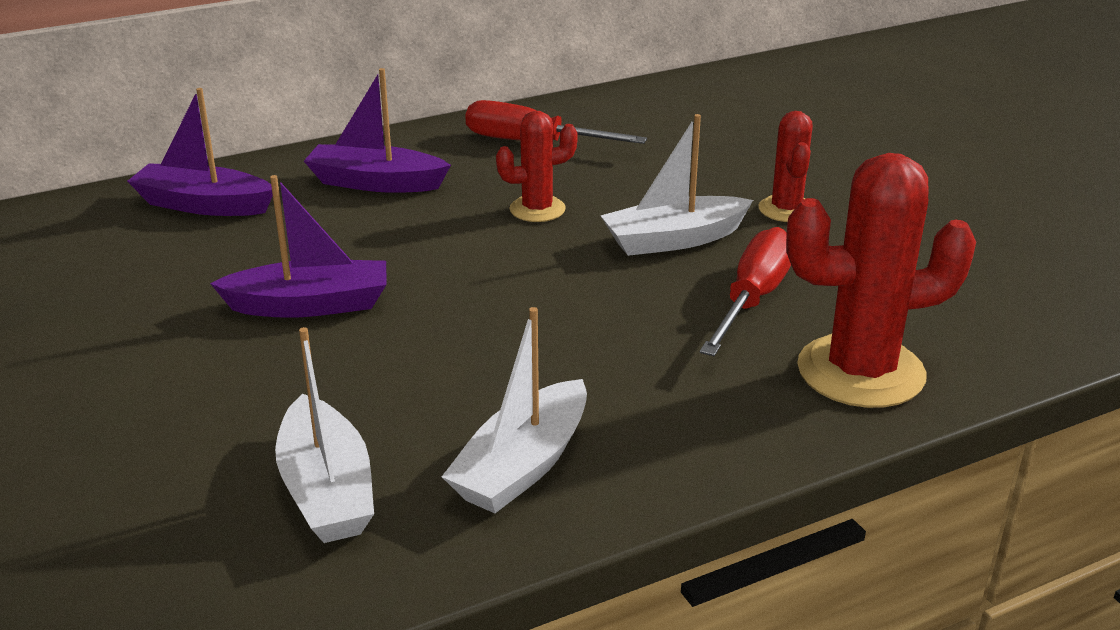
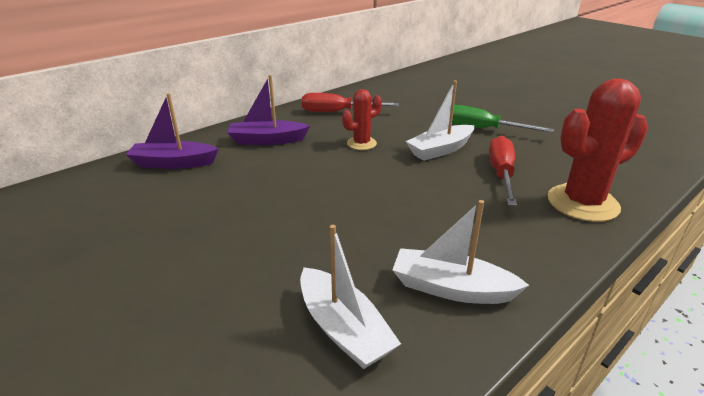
camera: 15 degrees left, 0 degrees up
purple boat [210,175,386,318] -> none
white boat [442,307,587,513] -> white boat turned 90 degrees clockwise [392,200,529,304]
red cactus [758,111,813,222] -> green screwdriver [452,105,554,133]

